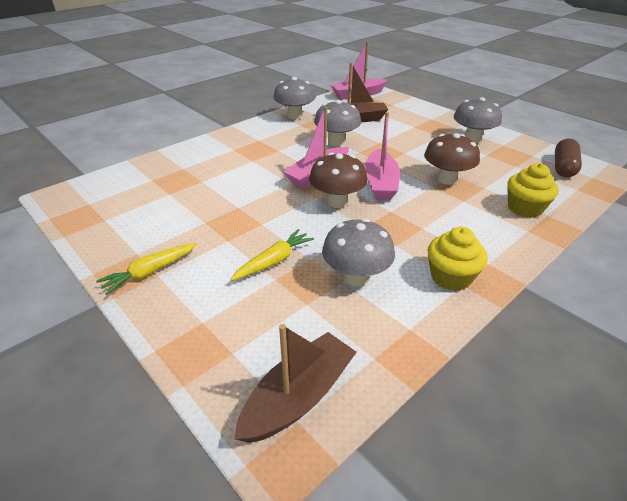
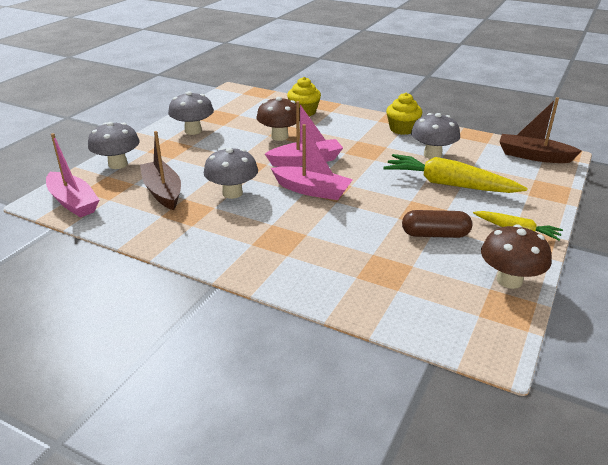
camera: 110 degrees left, 5 degrees down
yellow carrot [230,229,314,281] -> yellow carrot [383,154,528,193], size x1.80
grey mushroom [273,77,316,120] -> grey mushroom moved to [88,122,140,169]
brown mushroom [309,153,368,208] -> brown mushroom moved to [481,224,552,289]
brown capsule [555,138,582,177] -> brown capsule moved to [402,210,472,238]

